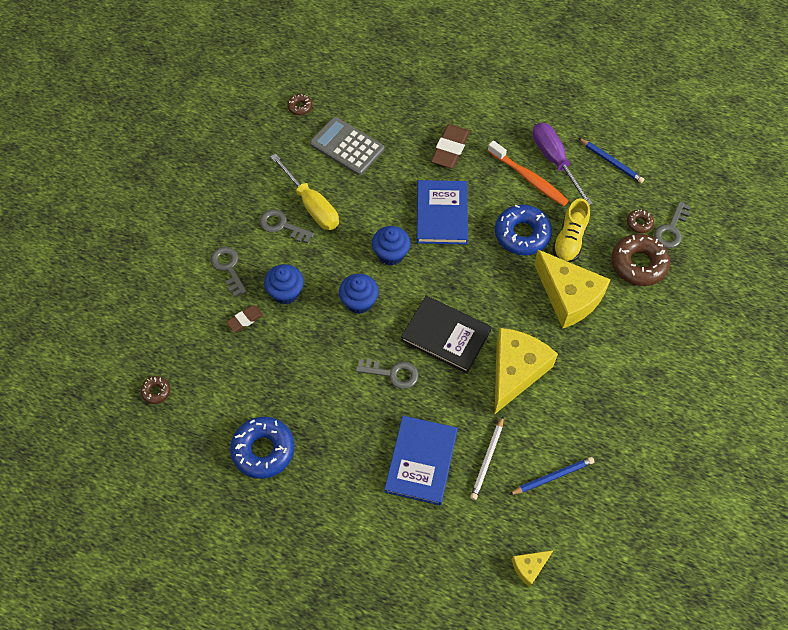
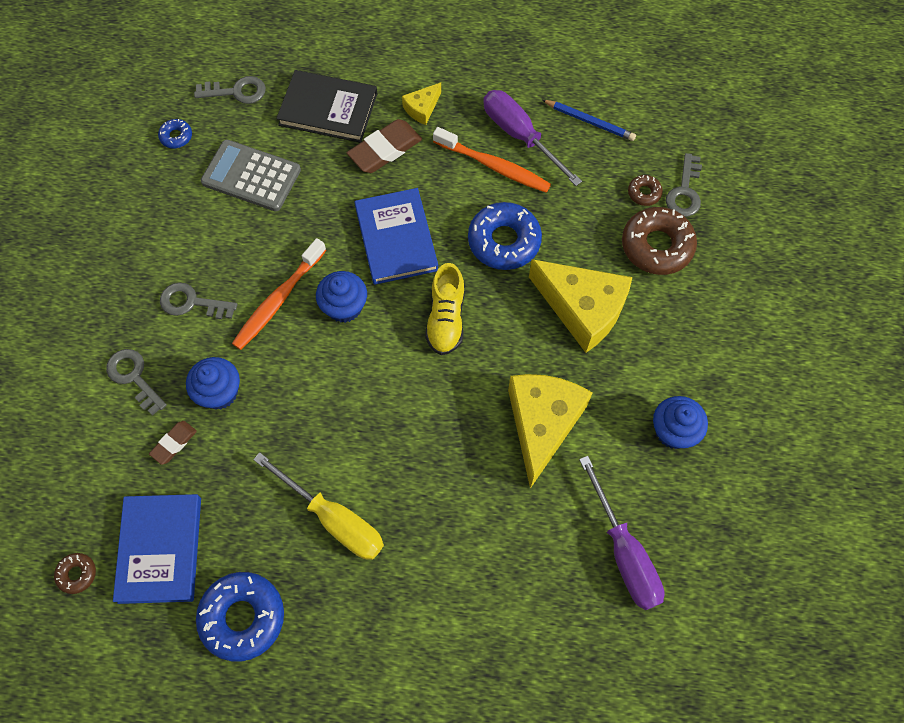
camera: 15 degrees left, 5 degrees up
yellow screwdriver [270,153,339,230] -> yellow screwdriver moved to [253,452,384,560]
brown donut [287,94,312,115] -> blue donut [158,119,192,148]
blue cupcake [339,274,379,314] -> blue cupcake moved to [653,396,708,449]
grey key [355,359,418,389] -> grey key moved to [194,76,266,104]
blue book [384,416,458,505] -> blue book moved to [113,494,201,604]
black book [401,296,492,373] -> black book moved to [276,70,377,143]
brown eraser [431,124,470,168] -> brown eraser turned 45 degrees clockwise [347,119,422,173]
white pencil [470,416,504,500] -> none
blue pencil [509,457,595,495] -> purple screwdriver [579,456,665,610]
yellow cheese [512,550,554,587] -> yellow cheese moved to [402,83,441,125]
yellow shoe [552,198,590,262] -> yellow shoe moved to [425,263,464,355]
none -> orange toothbrush [232,238,326,350]

